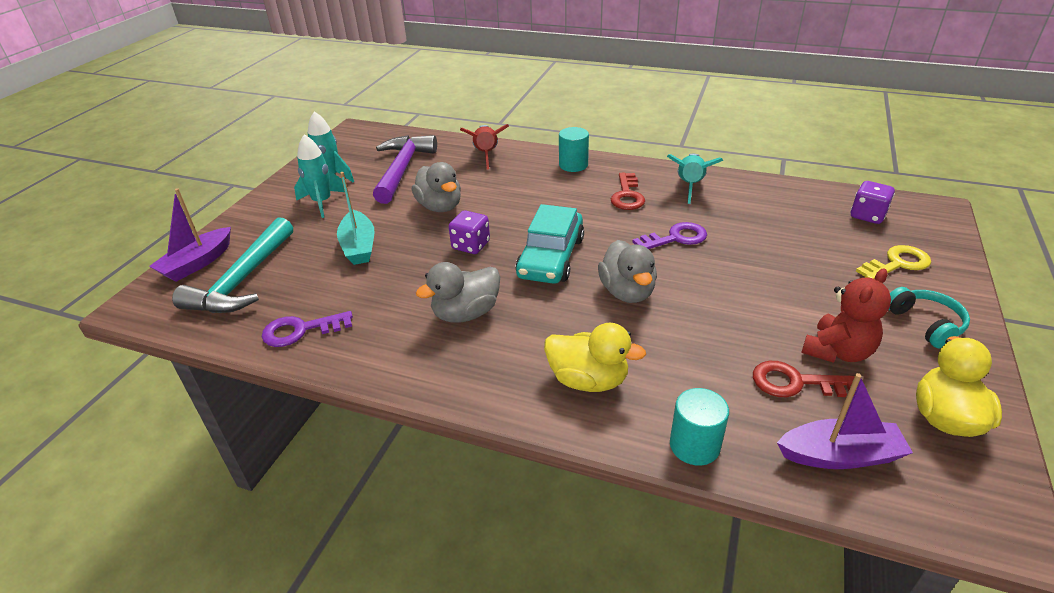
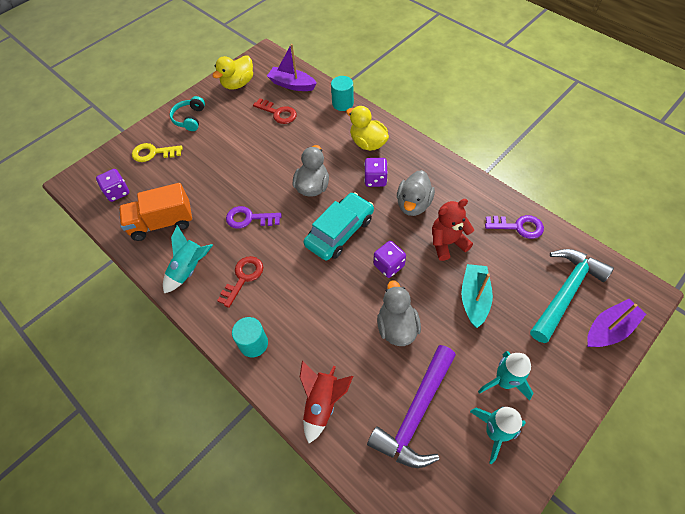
camera: 155 degrees left, 20 degrees up
grey duck [416,262,500,323] -> grey duck turned 120 degrees clockwise [397,170,435,216]
red teddy bear [801,269,891,363] -> red teddy bear moved to [432,199,474,261]
none -> orange truck [119,183,193,241]
none -> purple dice [364,158,388,187]

